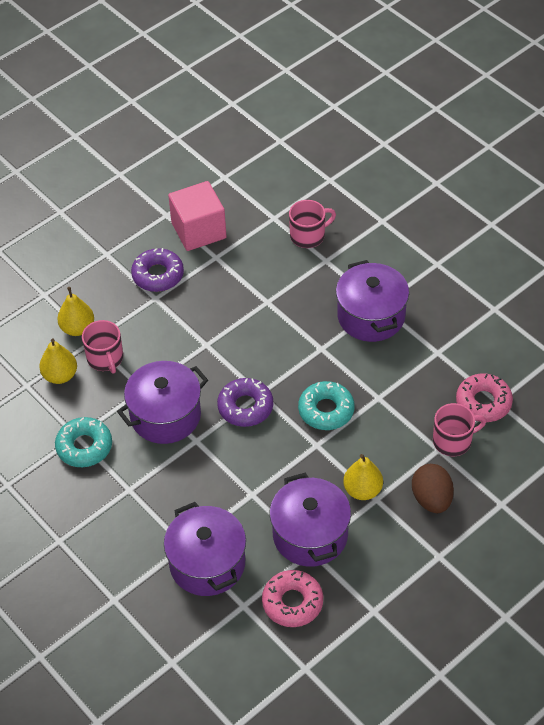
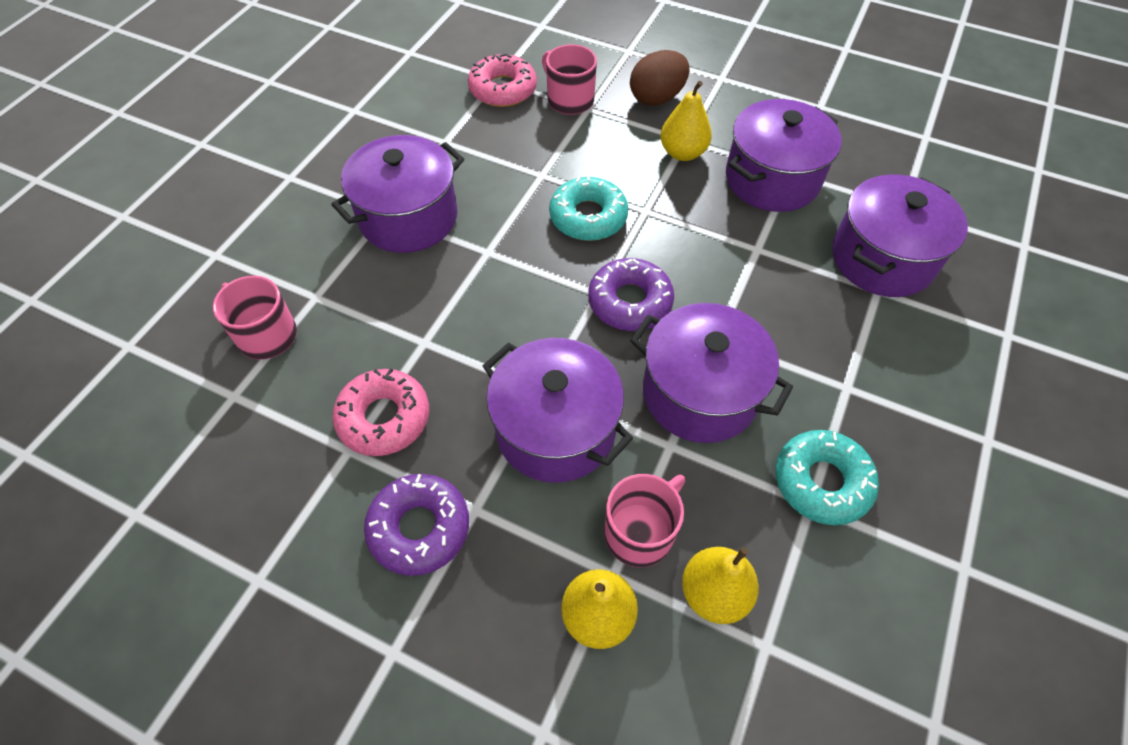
camera: 115 degrees left, 5 degrees up
pink cube [168,181,227,251] -> none
pink donut [262,570,323,627] -> pink donut moved to [332,368,429,456]
none -> purple pot [483,338,633,483]

